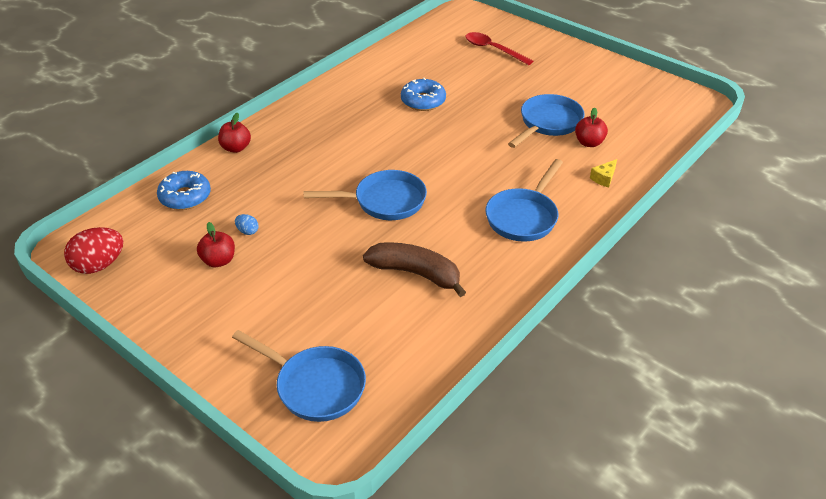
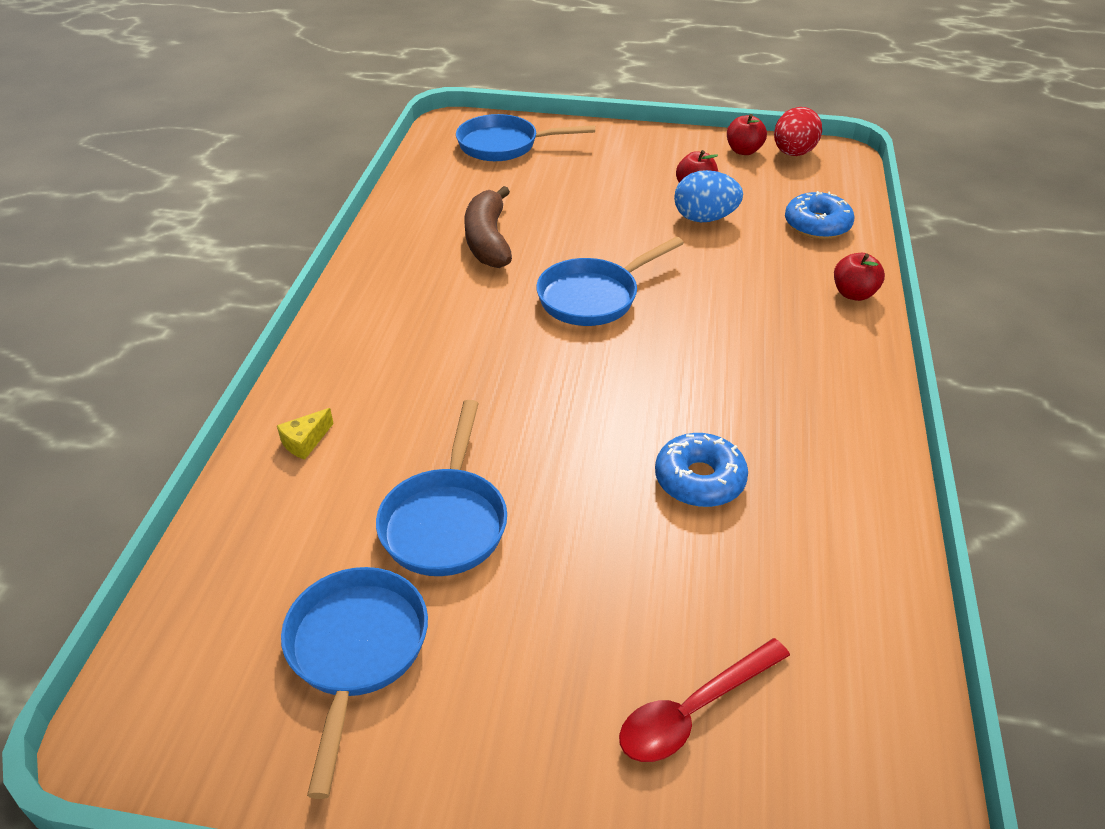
camera: 150 degrees right, 0 degrees up
blue egg [235,214,259,235] -> blue egg [674,170,743,222], size x2.11
brown banana [363,242,466,297] -> brown banana turned 90 degrees clockwise [465,186,512,268]
red spoon [465,32,533,65] -> red spoon turned 135 degrees clockwise [619,638,790,762]
blue pan [485,159,563,242] -> blue pan moved to [281,567,428,799]
red apple [575,108,608,147] -> red apple moved to [727,114,767,155]
yellow cheese [590,159,617,187] -> yellow cheese turned 150 degrees counterclockwise [277,408,334,460]

